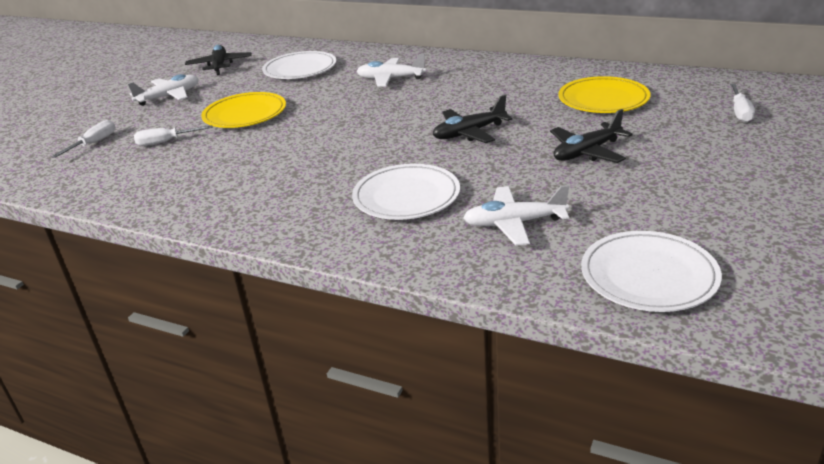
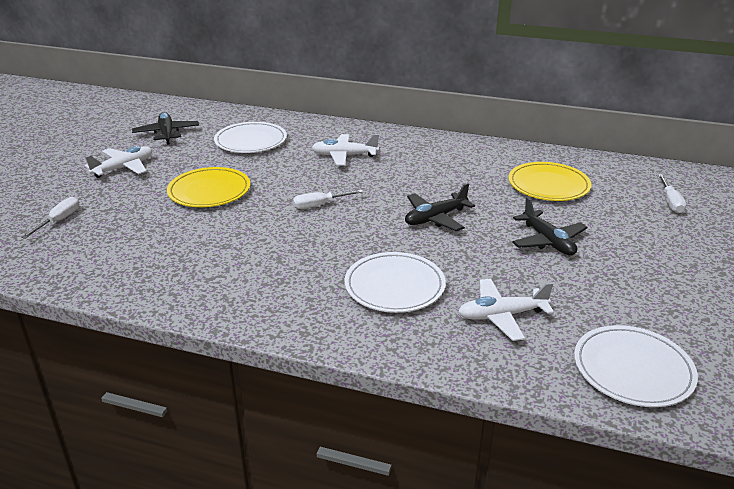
camera: 10 degrees left, 0 degrees up
white screwdriver [134,125,212,146] -> white screwdriver moved to [293,190,363,209]
black plane [550,109,633,163] -> black plane turned 75 degrees counterclockwise [512,197,588,255]

